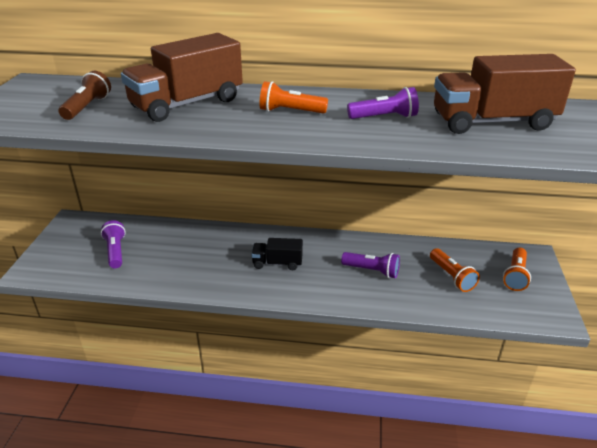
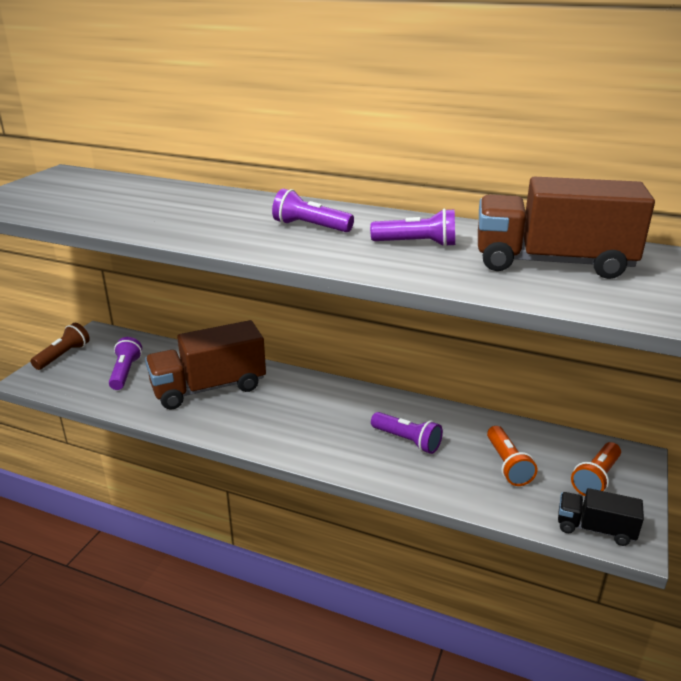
camera: 15 degrees right, 5 degrees down
brown flashlight [59,71,111,120] -> brown flashlight moved to [31,323,90,370]
brown truck [121,33,243,122] -> brown truck moved to [145,320,266,409]
black truck [251,238,303,270] -> black truck moved to [558,488,644,546]
orange flashlight [259,81,328,114] -> purple flashlight [272,189,354,232]

